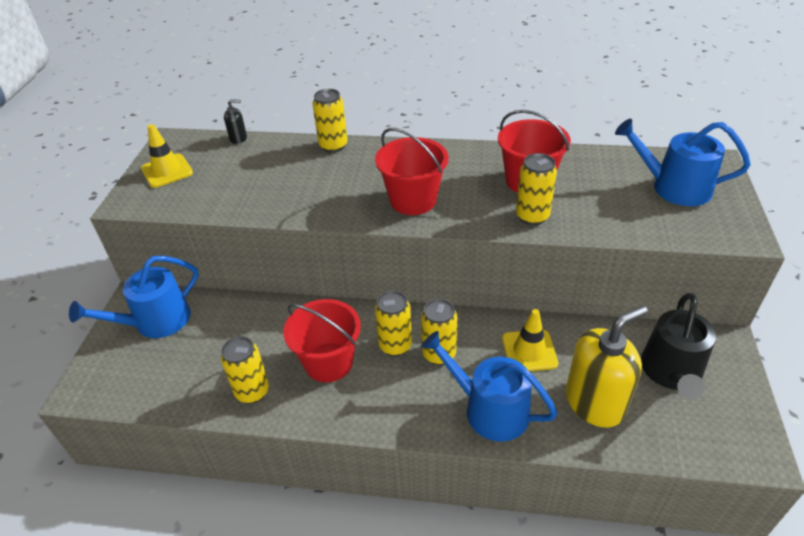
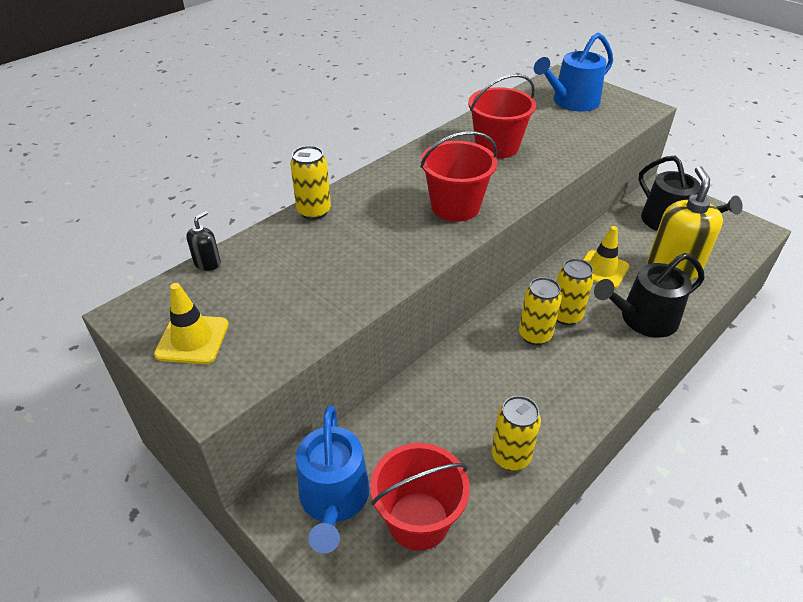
camera: 55 degrees left, 0 degrees up
red bucket [284,299,361,382] -> red bucket moved to [370,443,470,551]
blue watering can [421,331,558,442] -> black watering can [594,253,705,338]
yellow can [516,153,557,225] -> none

